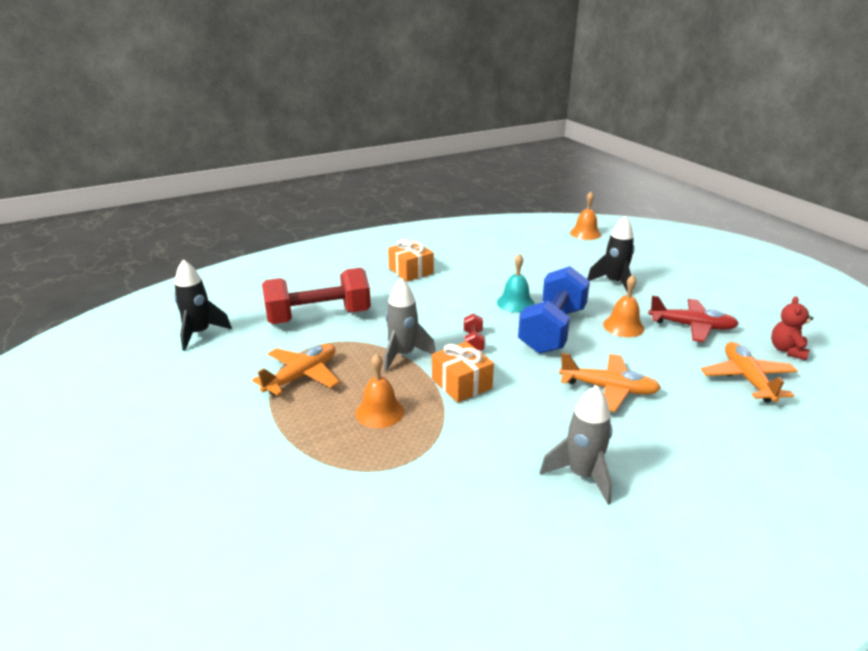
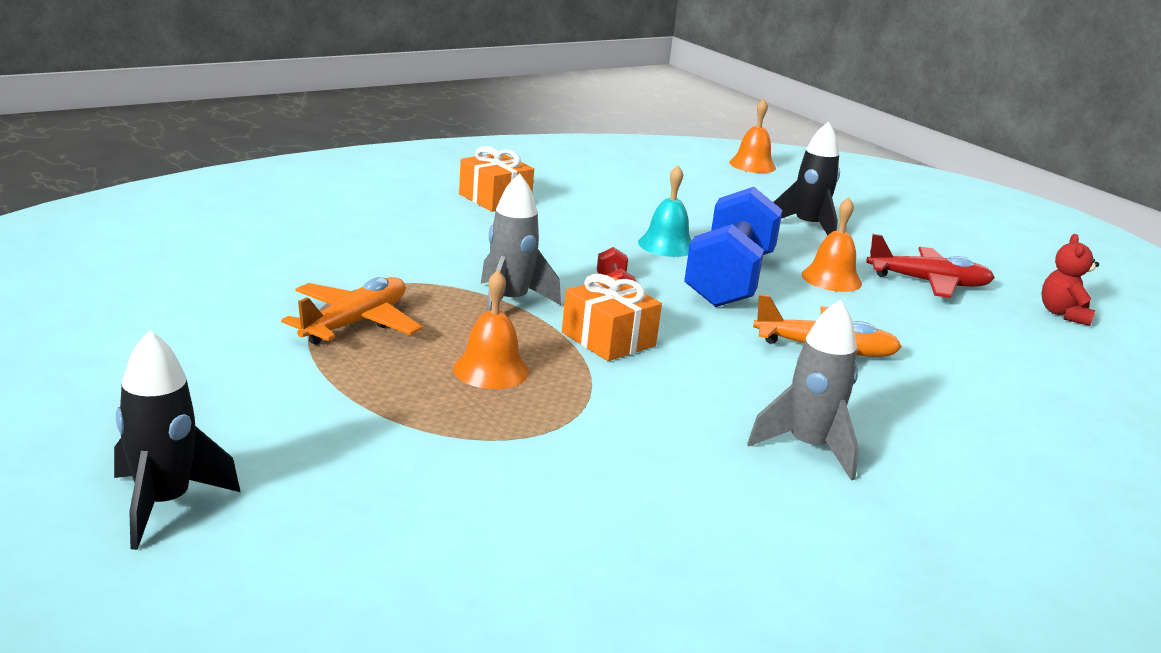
camera: 10 degrees left, 5 degrees down
black rocket [174,259,232,351] -> black rocket moved to [114,330,240,550]
red dumbbell [262,268,371,324] -> none
orange plane [701,342,798,403] -> none

